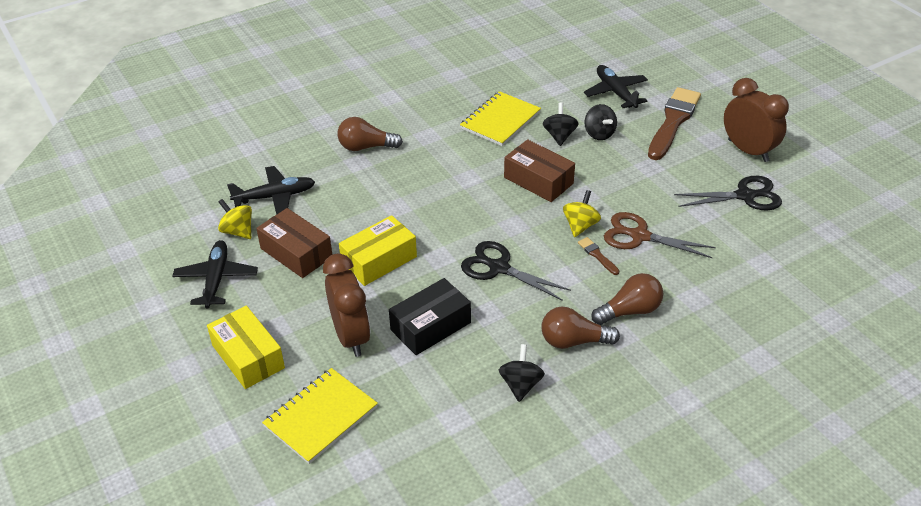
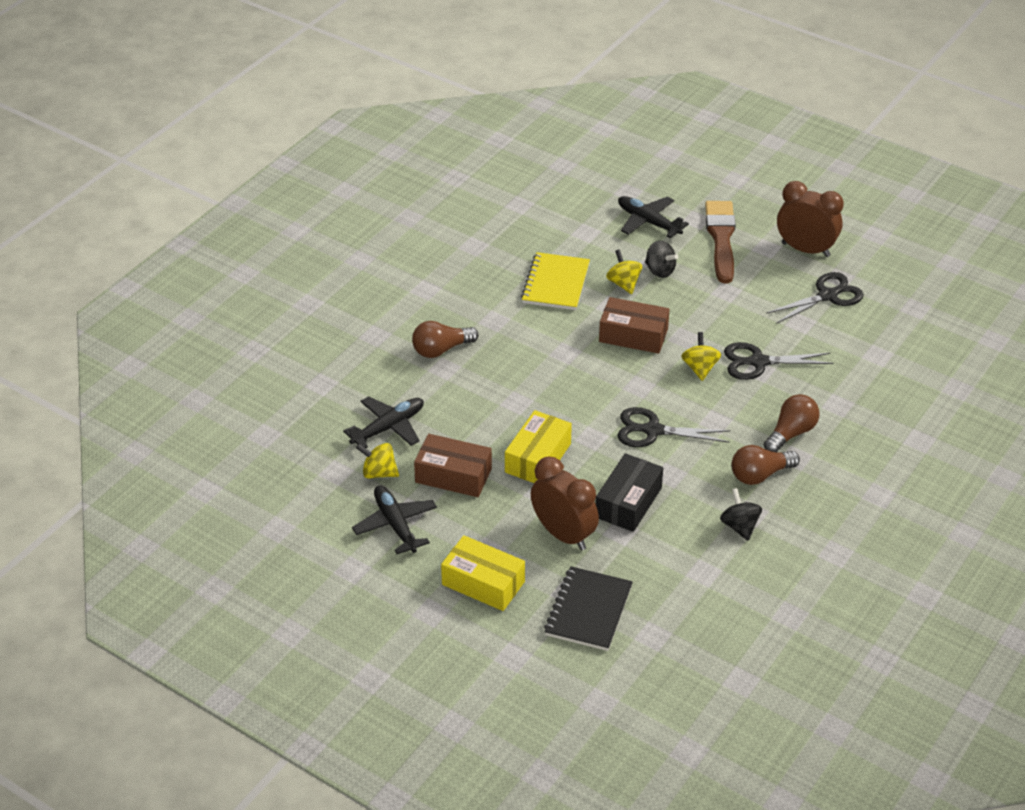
camera: 25 degrees left, 0 degrees up
yellow notebook [262,368,378,464] -> black notebook [544,566,633,651]
black spinning top [543,102,579,146] -> yellow spinning top [606,249,642,294]
brown brush [578,237,619,275] -> none
brown scissors [604,212,716,258] -> black scissors [724,342,833,380]

